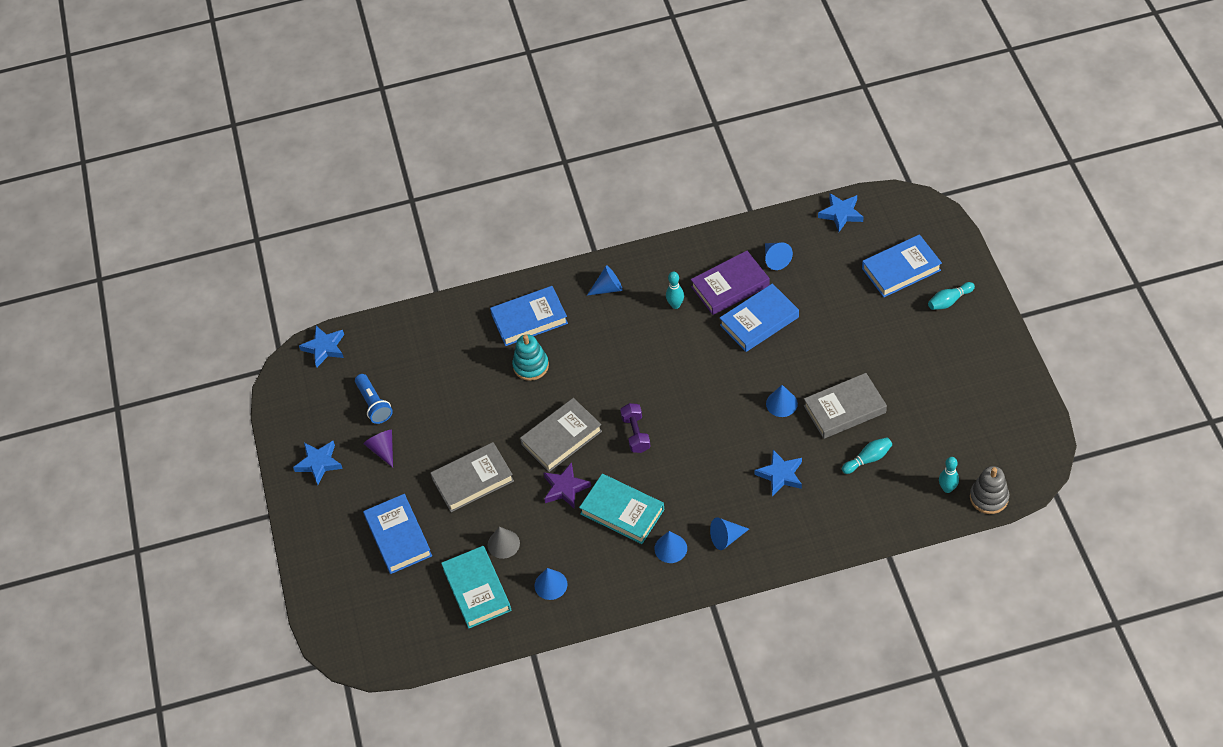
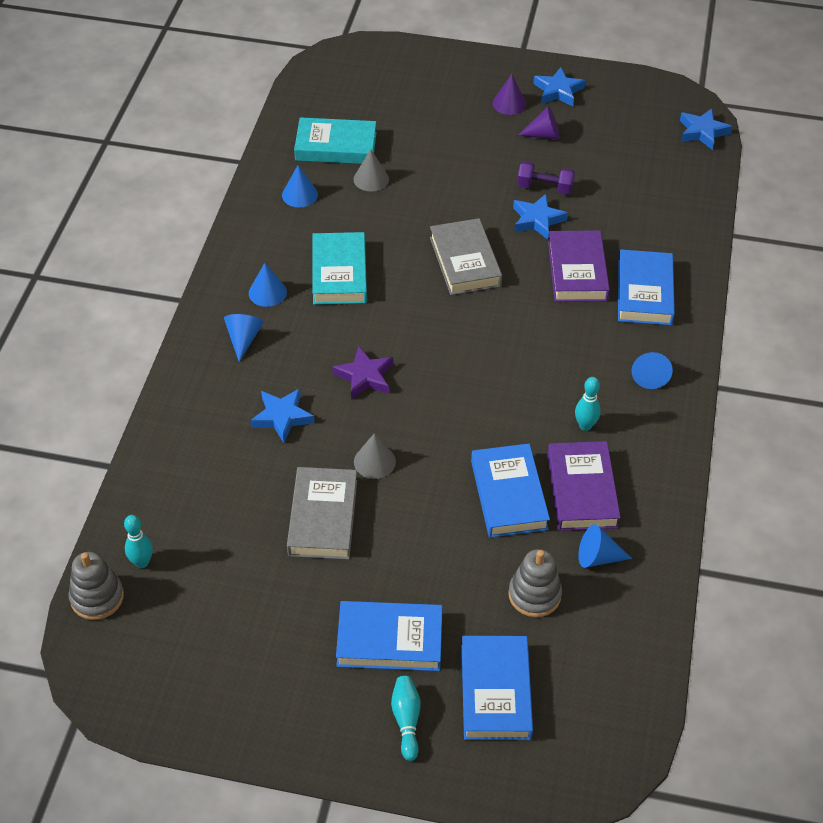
camera: 110 degrees right, 5 degrees down
blue flashlight [355,374,393,424] -> none
blue book [363,494,432,574] -> blue book moved to [336,601,443,671]
grey book [430,442,514,512] -> none
turquoise stacking toy [512,334,549,381] -> purple book [548,231,610,302]
purple star [543,462,591,509] -> purple star moved to [332,346,393,399]
turquoise book [579,474,664,544] -> turquoise book turned 60 degrees counterclockwise [312,232,367,305]
purple dumbbell [620,403,651,453] -> purple dumbbell moved to [517,161,575,195]
blue cone [766,385,798,417] -> grey cone [354,433,396,479]
blue star [818,193,863,232] -> blue star moved to [513,194,568,240]
turquoise bowling pin [842,437,892,474] -> none
none -> purple cone [493,74,526,115]
none -> grey stacking toy [508,549,562,617]

